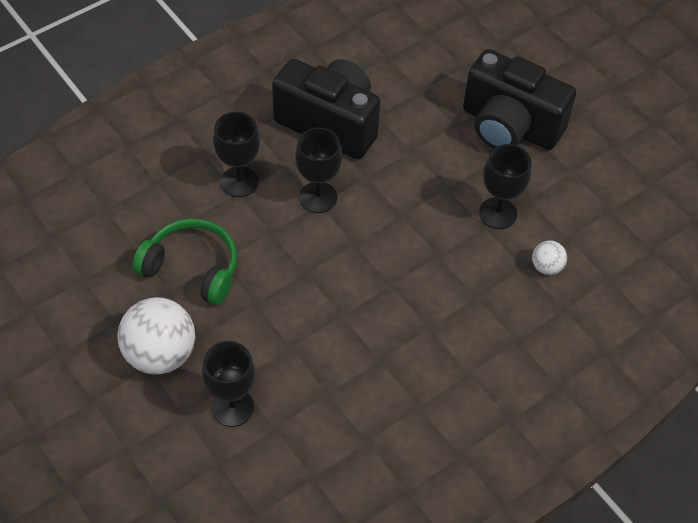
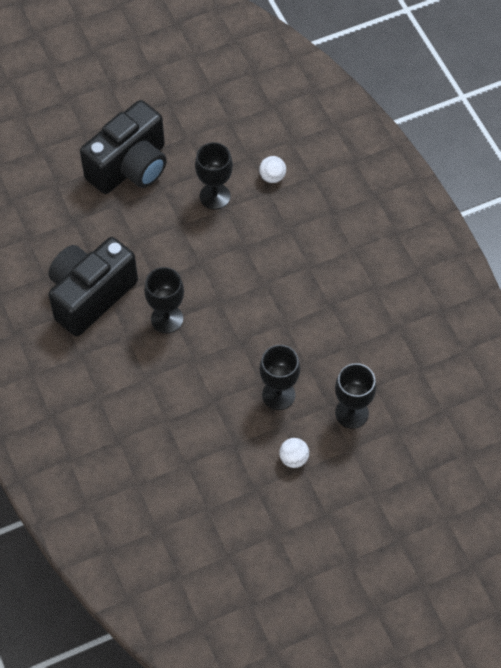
camera: 75 degrees left, 5 degrees up
white ball [117,297,195,374] -> white ball [279,438,309,468], size x0.48
green headphones [133,218,237,305] -> none
black goblet [213,112,260,197] -> black goblet moved to [259,345,300,410]

